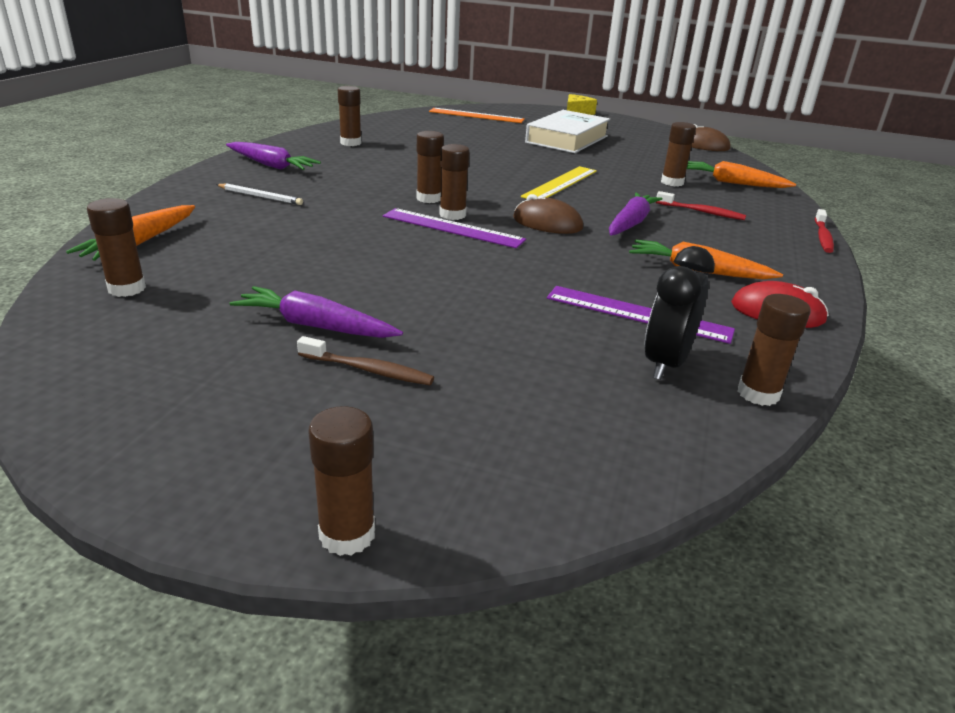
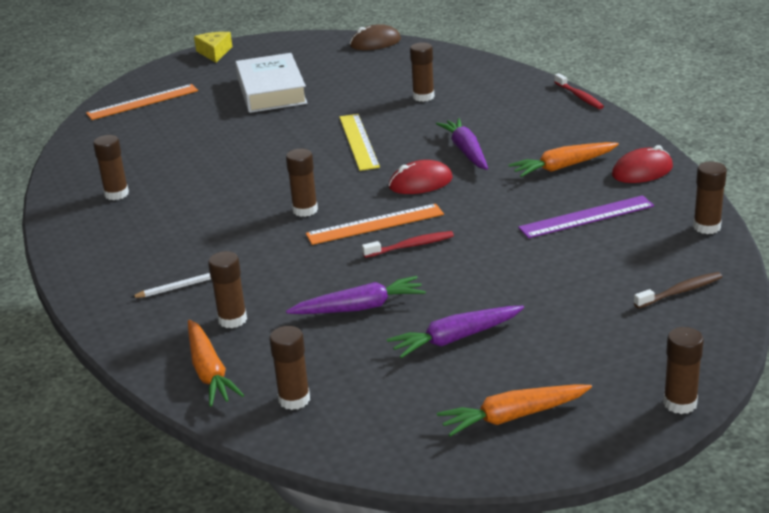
camera: 40 degrees left, 0 degrees up
purple carrot [226,142,321,170] -> purple carrot moved to [286,276,426,314]
brown toothbrush [297,336,434,385] -> brown toothbrush moved to [634,272,722,308]
purple ruler [383,208,526,248] -> orange ruler [306,204,444,245]
brown glue stick [439,144,470,220] -> brown glue stick moved to [208,251,247,328]
brown mouse [513,194,583,234] -> red mouse [389,160,453,194]
black clock [644,246,715,380] -> none
red toothbrush [656,191,746,220] -> red toothbrush moved to [362,231,454,258]
orange carrot [687,161,796,188] -> orange carrot moved to [437,385,592,437]

